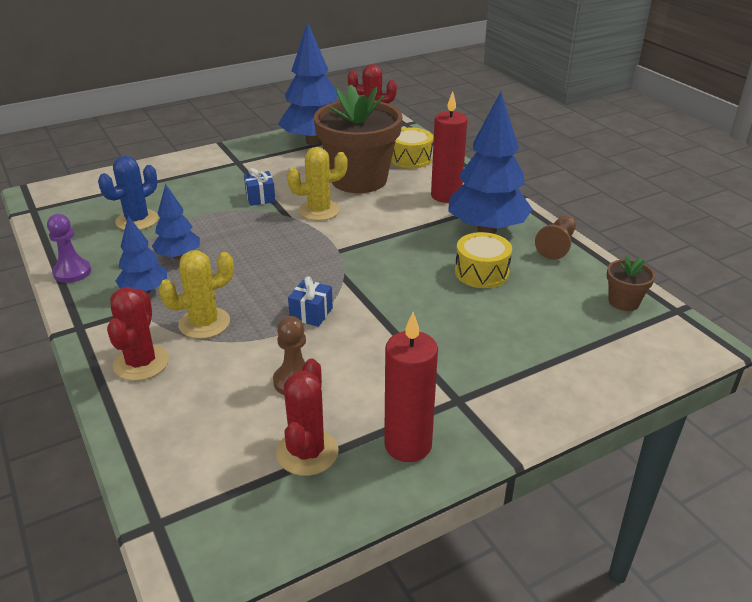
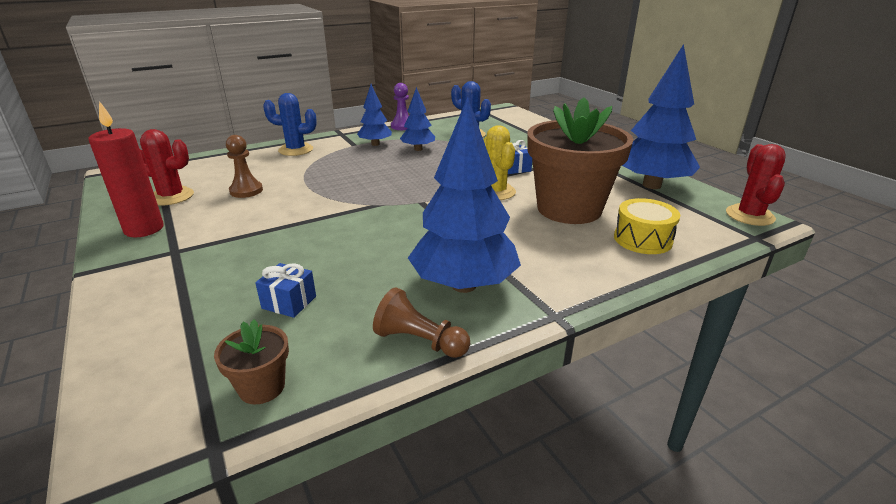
camera: 90 degrees right, 5 degrees down
red cactus [107,287,169,381] -> blue cactus [263,93,317,156]
yellow cactus [158,250,234,339] -> none
blue gift [288,276,333,327] -> blue gift moved to [255,263,316,318]
red candle [431,91,467,203] -> none
yellow drum [455,232,512,288] -> none

